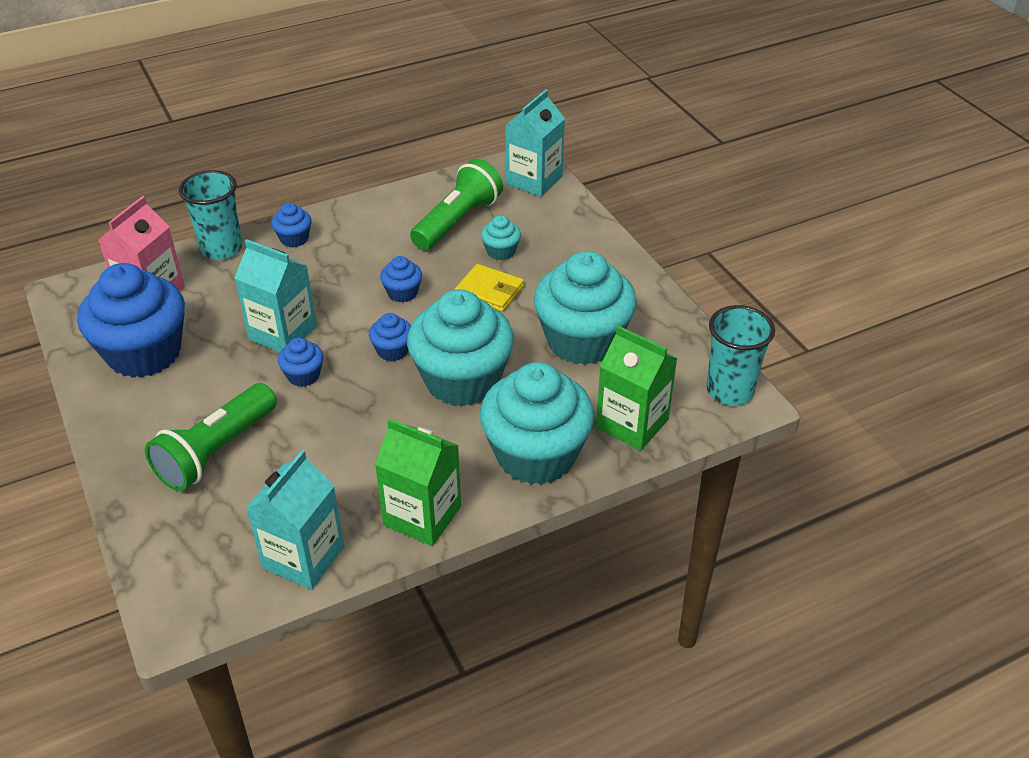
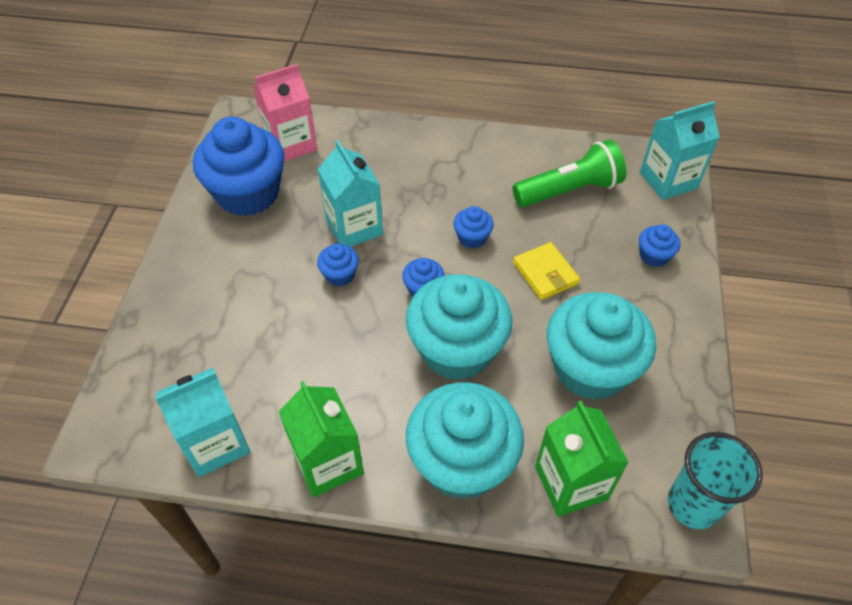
camera: 35 degrees right, 10 degrees up
green flashlight [145,383,277,491] -> none
turquoise cup [179,170,242,260] -> none
blue cupcake [272,203,312,247] -> blue cupcake moved to [639,224,680,267]
turquoise cupcake [481,215,521,261] -> none

